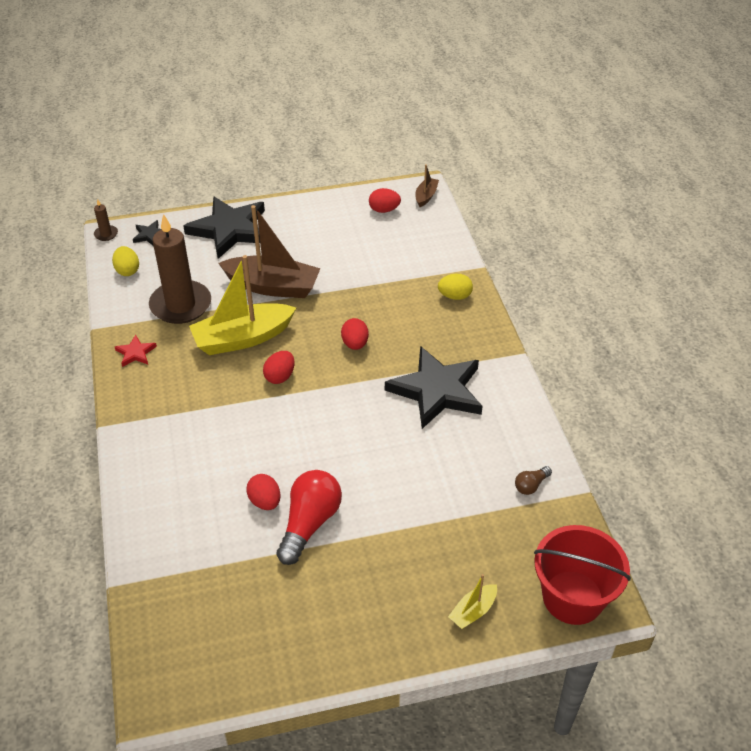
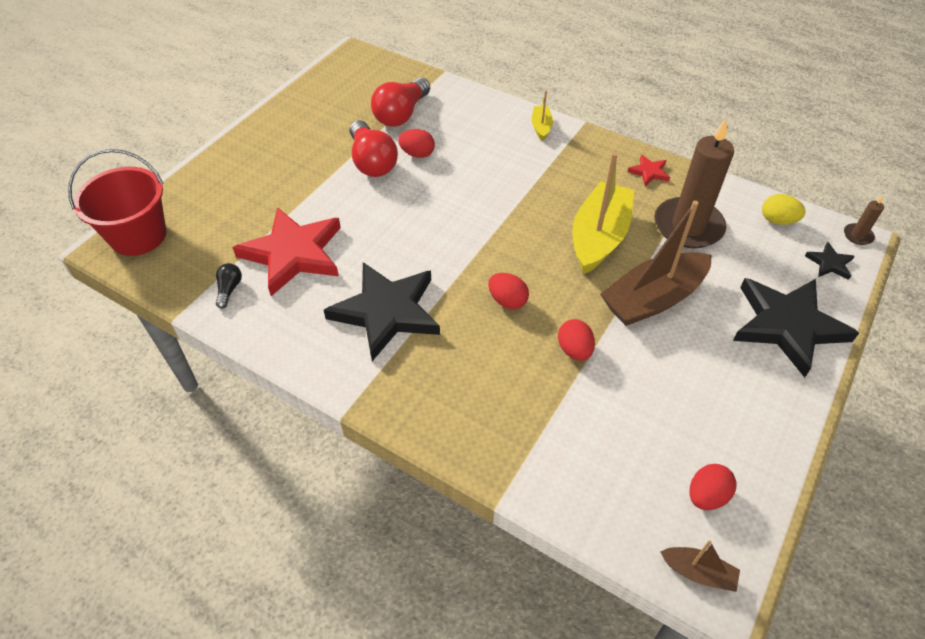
camera: 135 degrees right, 5 degrees up
red egg [263,351,295,384] -> red egg moved to [558,319,595,361]
brown boat [415,164,439,207] -> brown boat turned 45 degrees counterclockwise [660,540,740,592]
yellow egg [438,274,473,300] -> none
yellow boat [448,574,497,629] -> yellow boat moved to [532,90,553,141]
brown light bulb [515,466,552,495] -> black light bulb [216,263,242,309]
none -> red star [232,207,341,296]
none -> red light bulb [371,77,430,127]

